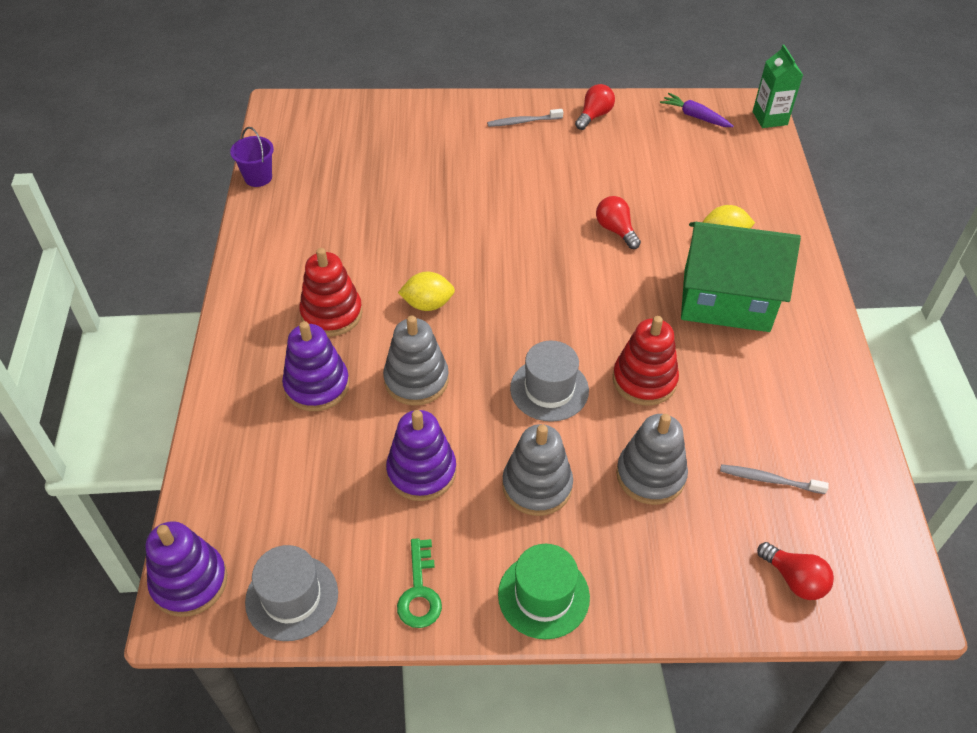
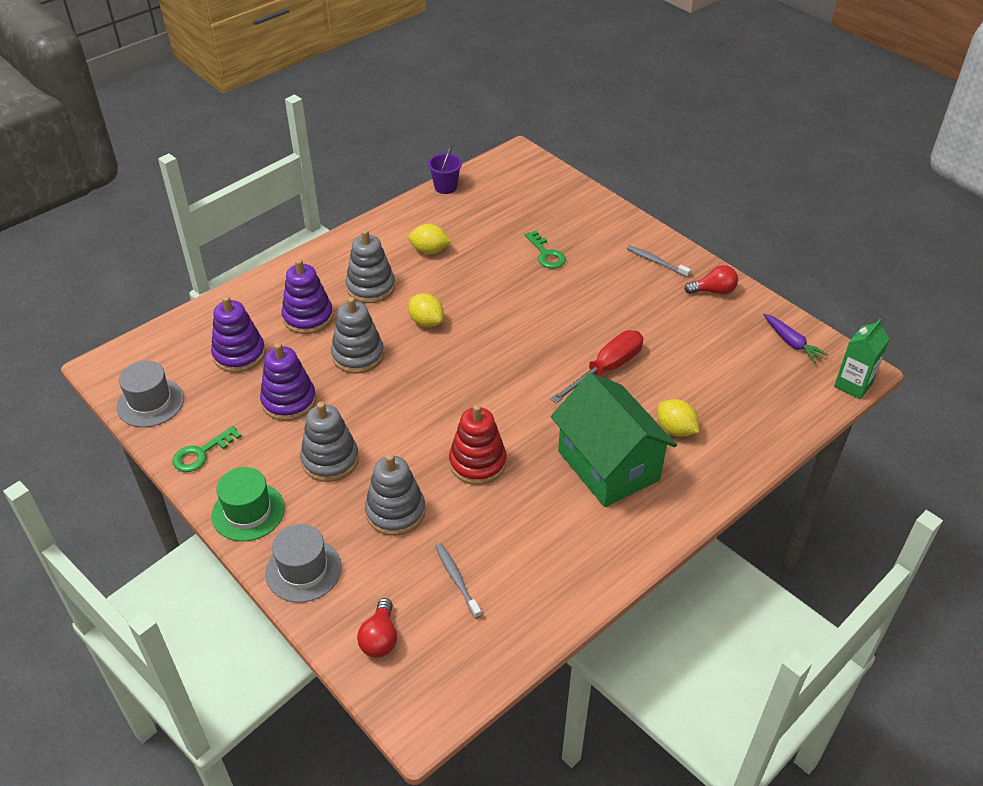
camera: 50 degrees right, 5 degrees down
purple stacking toy [146,521,227,617] -> purple stacking toy moved to [211,296,266,372]
red stacking toy [299,248,363,336] -> grey stacking toy [346,229,395,303]
grey hat [510,340,589,422] -> grey hat moved to [265,524,342,603]
red light bulb [596,196,641,249] -> red screwdriver [550,330,643,403]
purple carrot [660,93,734,127] -> purple carrot turned 150 degrees clockwise [763,314,828,363]
none -> yellow lemon [408,224,451,254]
none -> green key [525,231,566,268]

